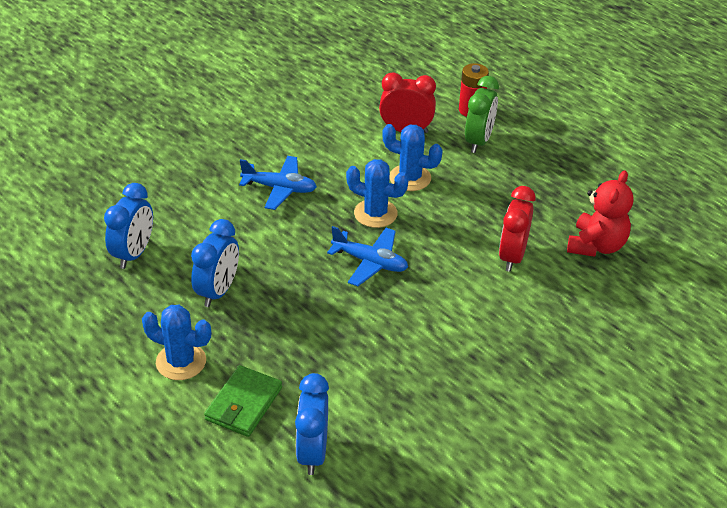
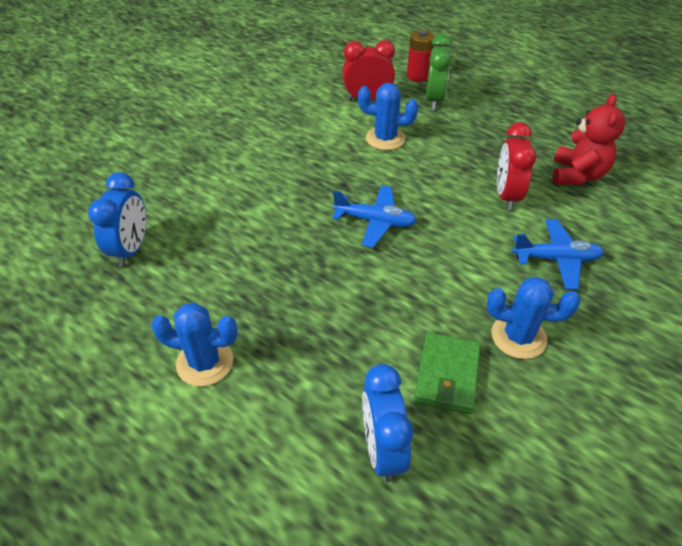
camera: 10 degrees left, 5 degrees up
blue clock [191,219,239,307] -> none
green wallet [204,365,282,437] -> green wallet moved to [414,332,481,414]
blue plane [239,156,317,210] -> blue plane moved to [512,219,604,290]
blue cactus [346,159,409,228] -> blue cactus moved to [487,277,580,359]

